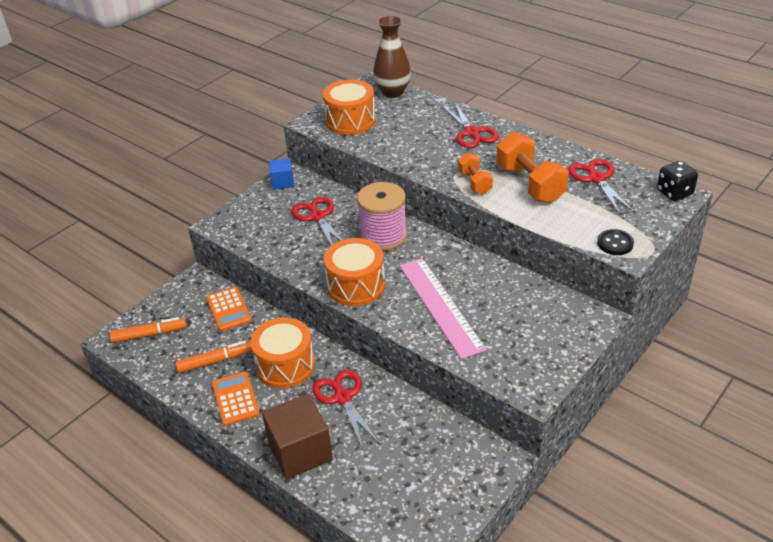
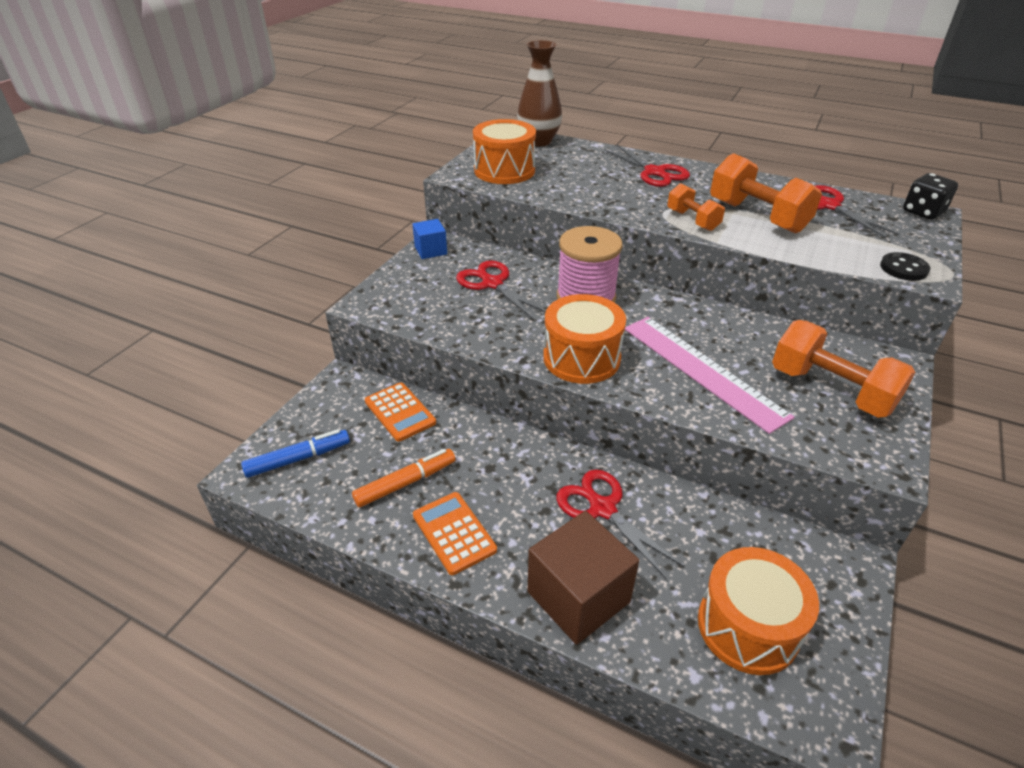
camera: 15 degrees left, 0 degrees up
orange marker [110,317,186,343] -> blue marker [241,429,350,478]
orange drum [250,317,315,388] -> orange drum moved to [698,547,819,675]
none -> orange dumbbell [772,320,916,418]

